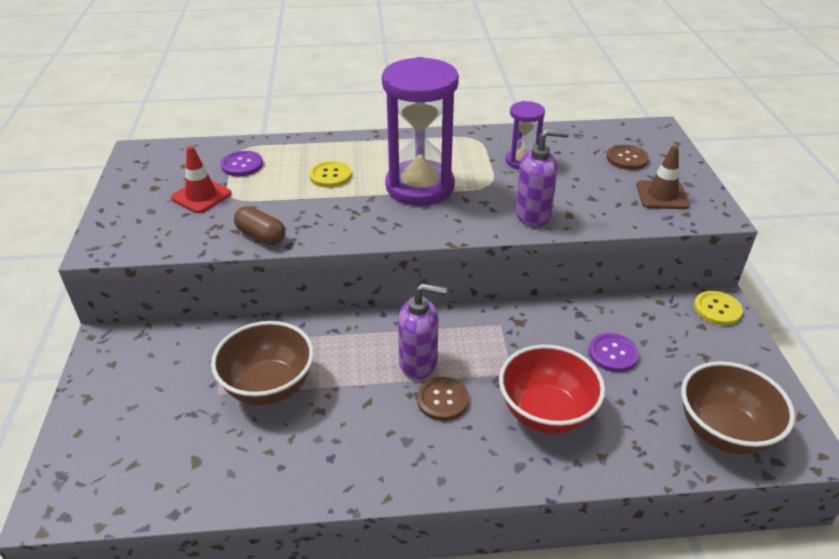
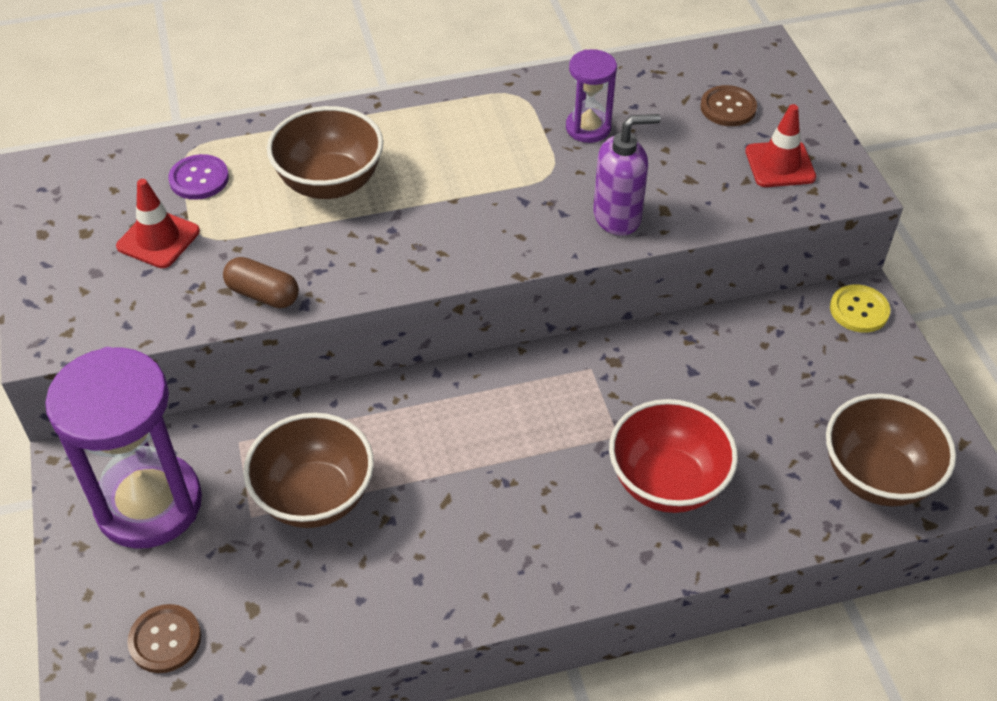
camera: 10 degrees left, 10 degrees up
yellow button [309,161,352,188] -> brown bowl [267,106,383,199]
purple hourglass [382,57,459,206] -> purple hourglass moved to [45,347,202,549]
purple soap dispenser [398,283,447,379] -> none
brown button [417,377,469,421] -> brown button moved to [127,604,201,673]
purple button [588,333,639,372] -> none
brown traffic cone [637,145,690,209] -> red traffic cone [745,104,816,187]

